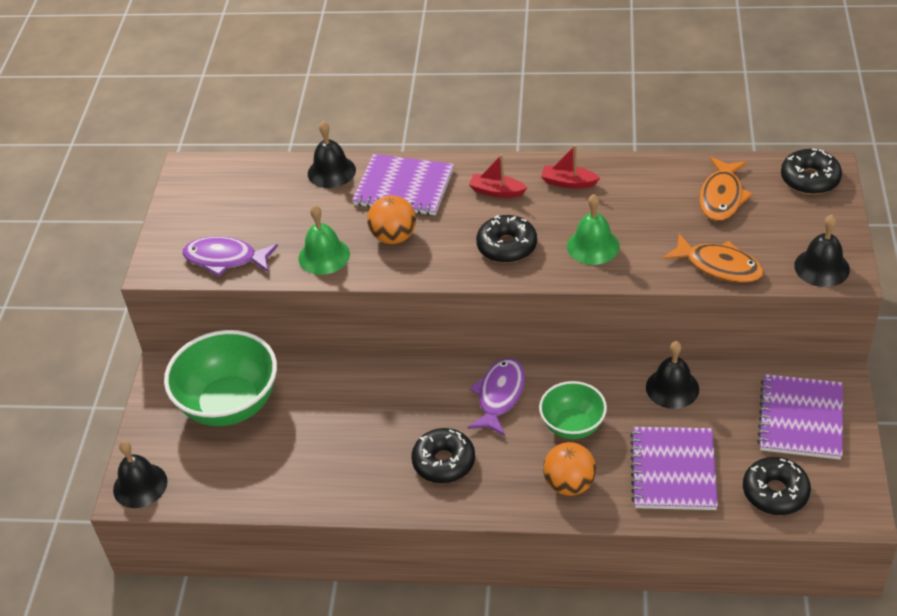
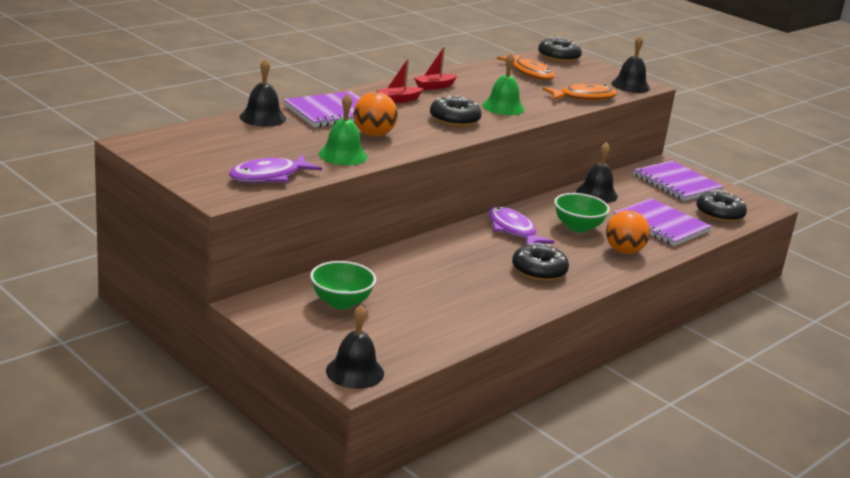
camera: 55 degrees left, 20 degrees down
green bowl [164,330,277,426] -> green bowl [310,261,376,309], size x0.58

